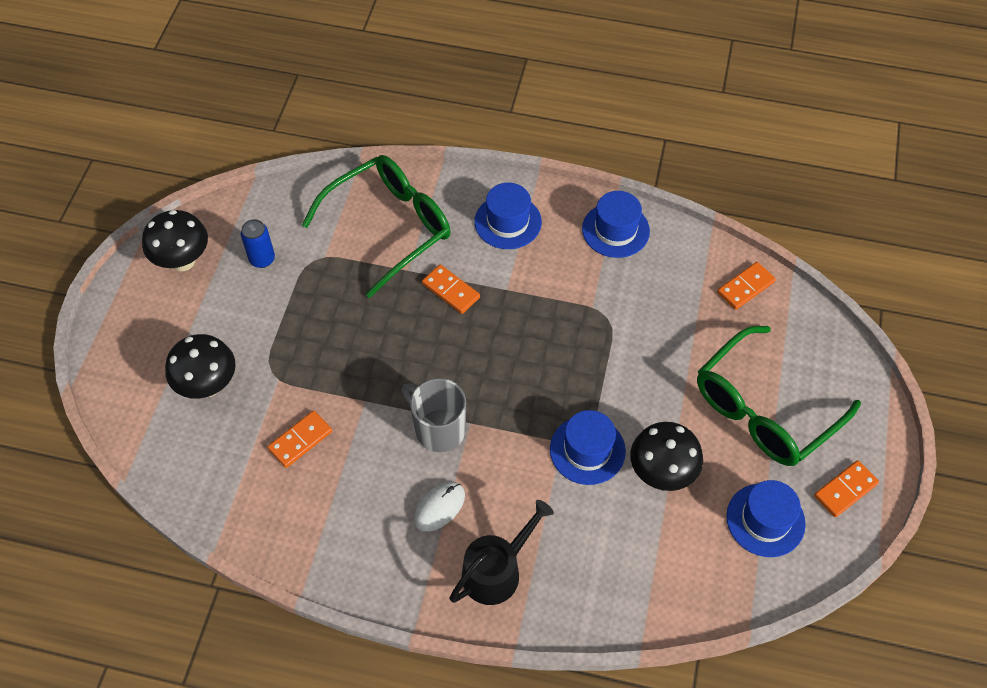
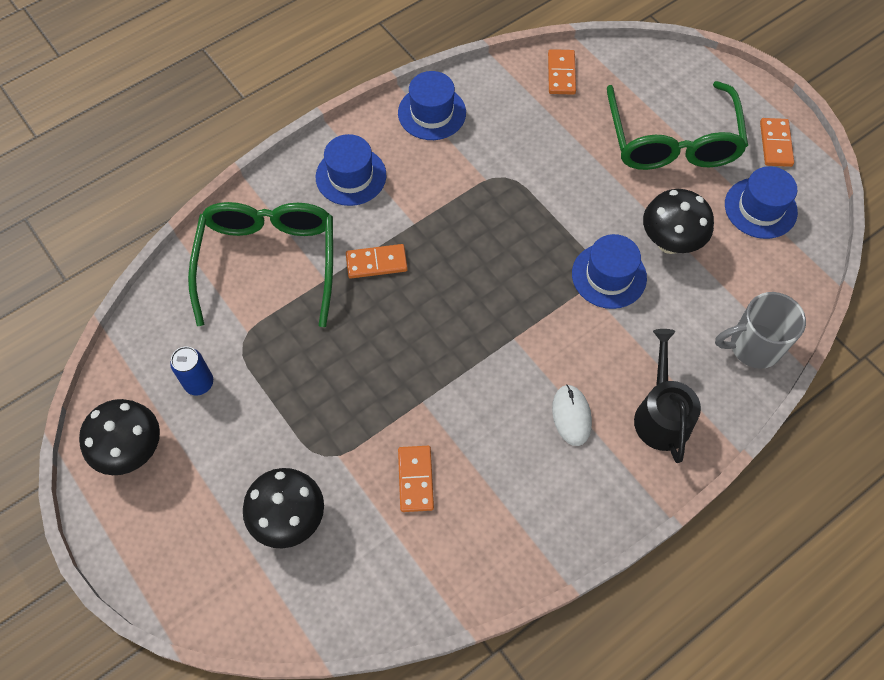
camera: 50 degrees left, 5 degrees up
grey mug [401,378,466,452] -> grey mug moved to [715,292,806,369]

